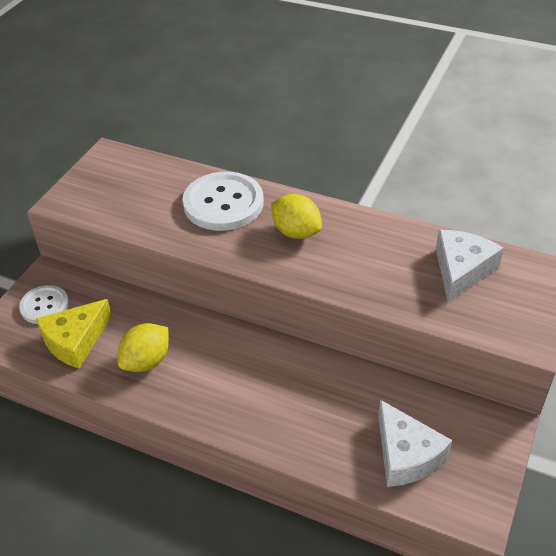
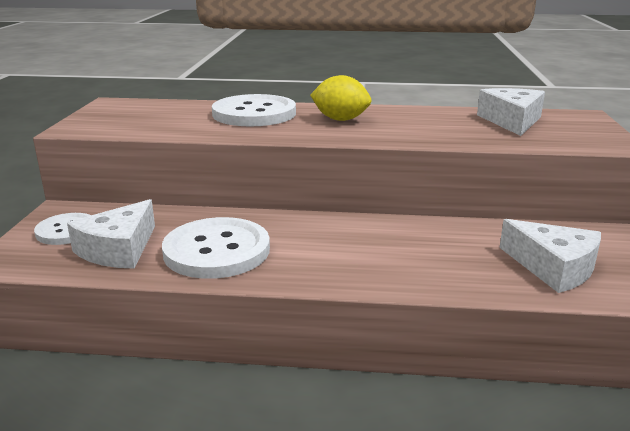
camera: 20 degrees left, 20 degrees down
yellow cheese [36,299,112,369] -> white cheese [67,199,155,268]
yellow lemon [118,323,169,372] -> white button [162,217,270,279]

